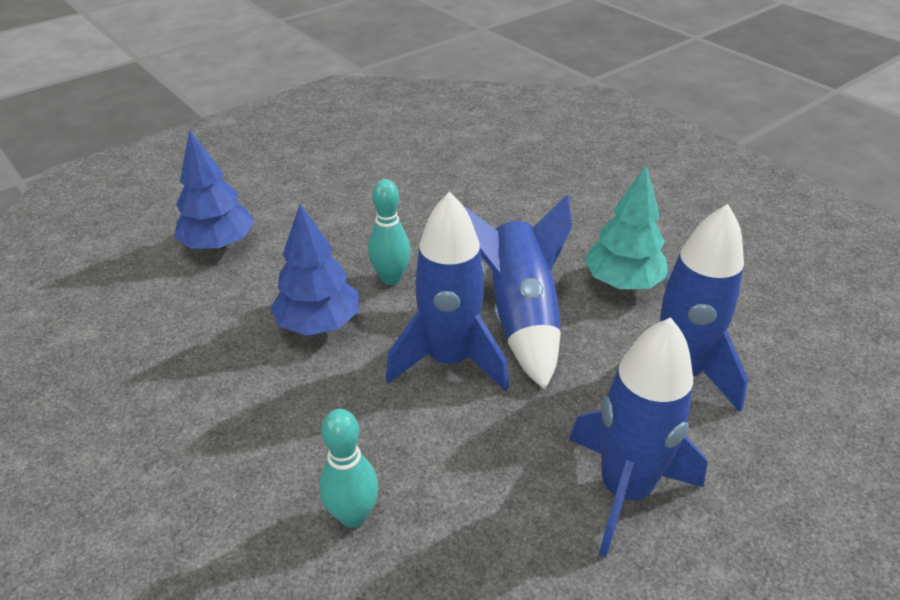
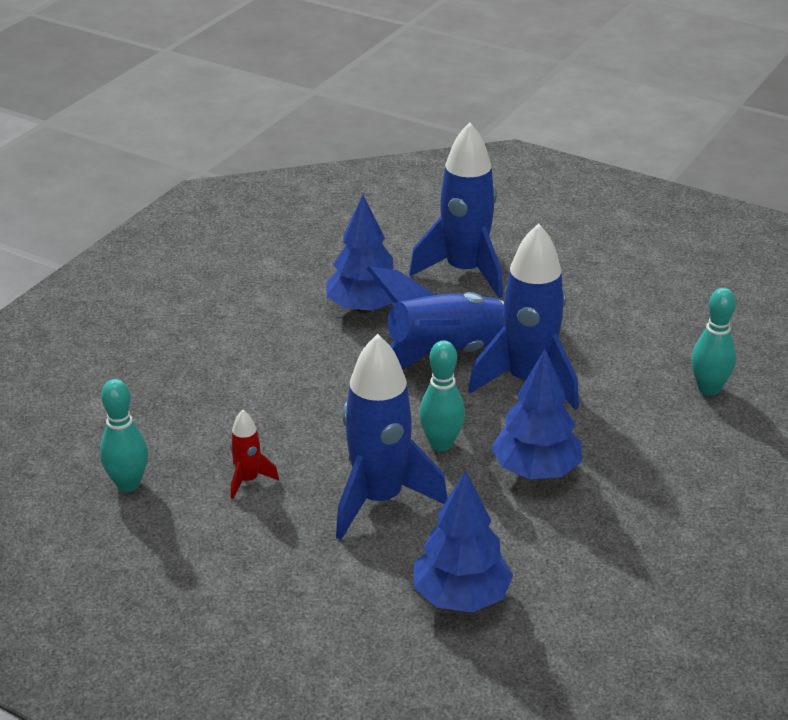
camera: 110 degrees left, 5 degrees down
blue rocket [569,317,708,558] -> blue rocket moved to [336,334,448,540]
turquoise tree [584,165,668,289] -> blue tree [327,195,394,313]
none -> turquoise bowling pin [100,379,148,492]
none -> red rocket [230,410,279,499]

